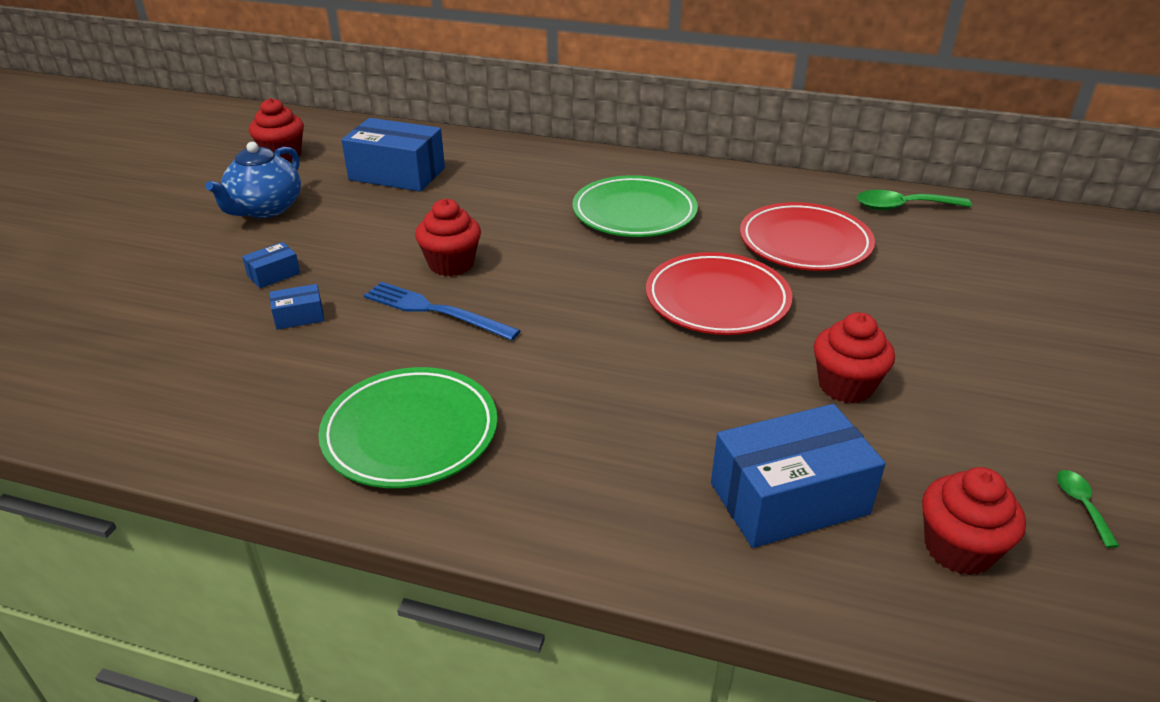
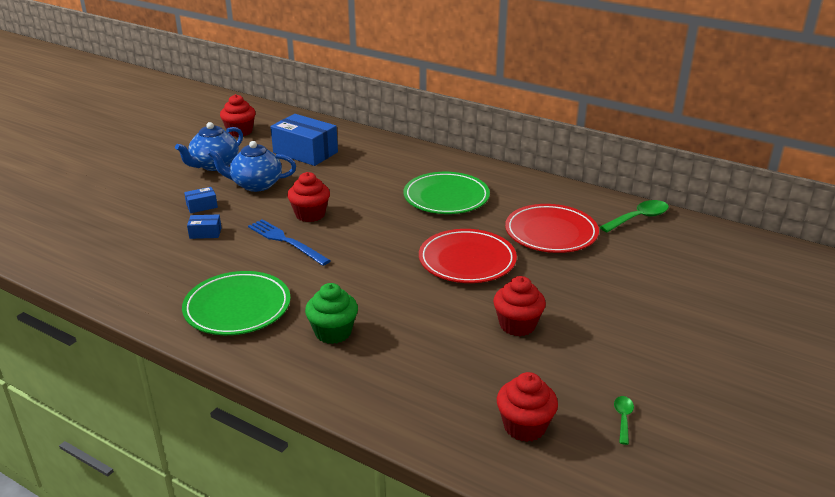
camera: 15 degrees right, 5 degrees down
blue box [711,404,886,548] -> none
green spoon [856,190,972,210] -> green spoon turned 135 degrees clockwise [600,200,669,232]
none -> blue teapot [208,141,296,192]
none -> green cupcake [305,283,358,344]

